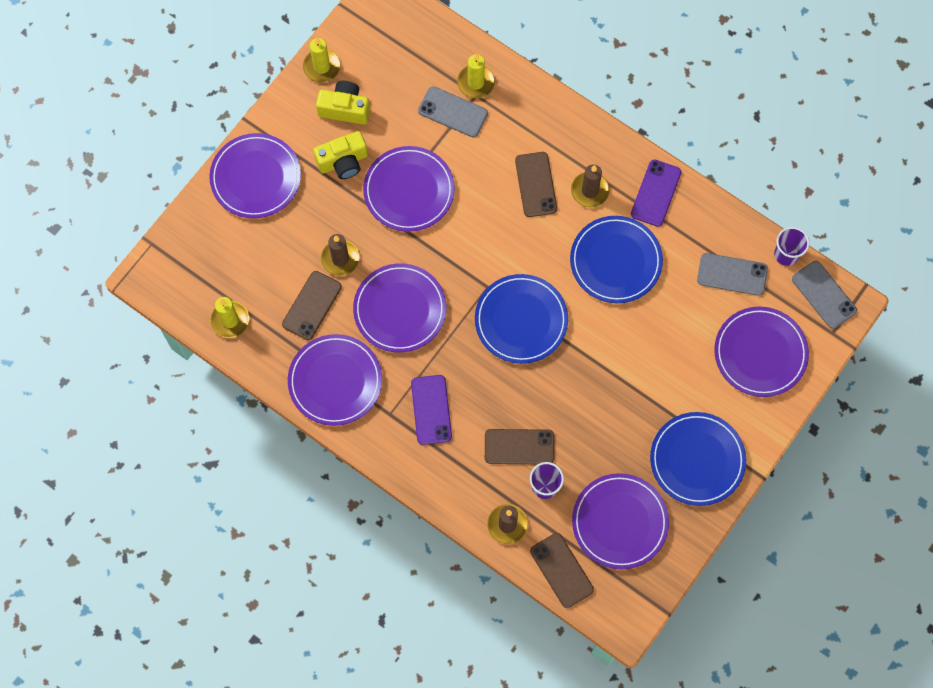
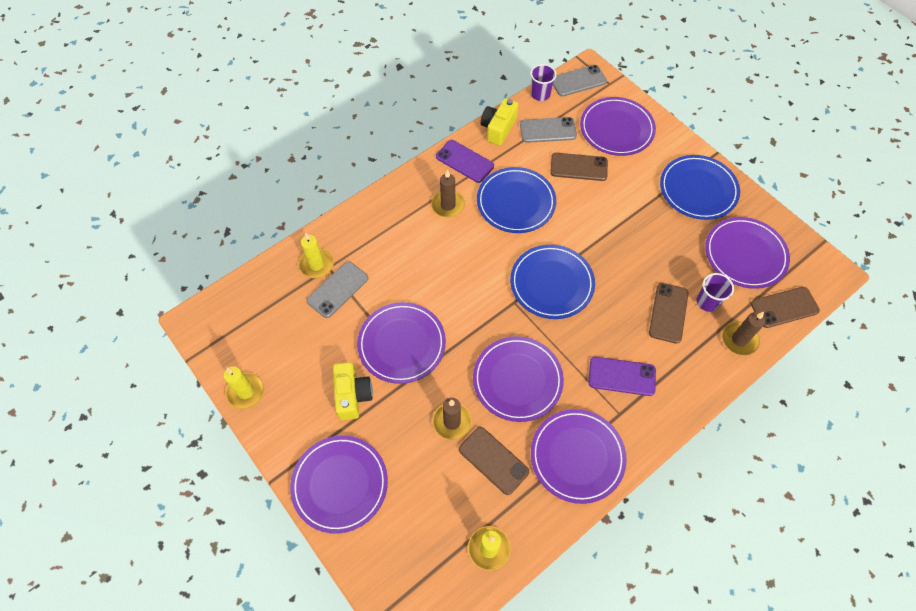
camera: 75 degrees left, 10 degrees down
yellow camera [316,81,370,125] -> yellow camera moved to [480,98,518,146]
brown phone [515,152,557,217] -> brown phone moved to [550,153,608,181]
grey phone [697,253,768,296] -> grey phone turned 60 degrees clockwise [520,117,577,143]

